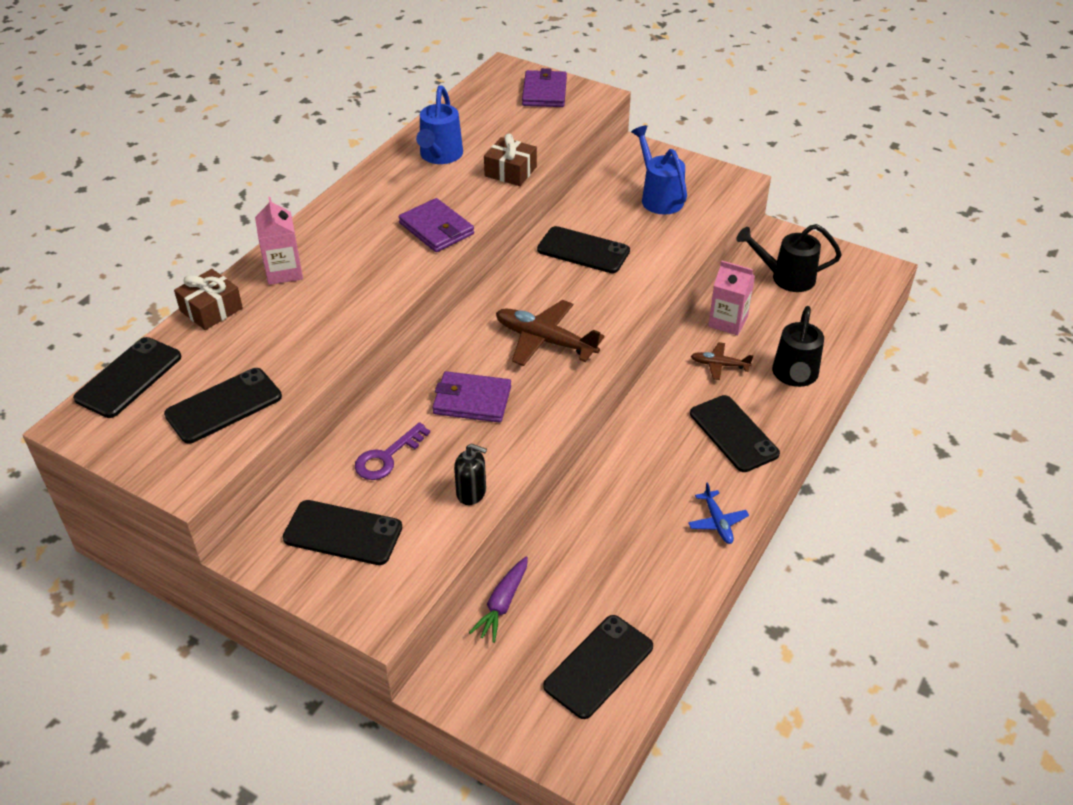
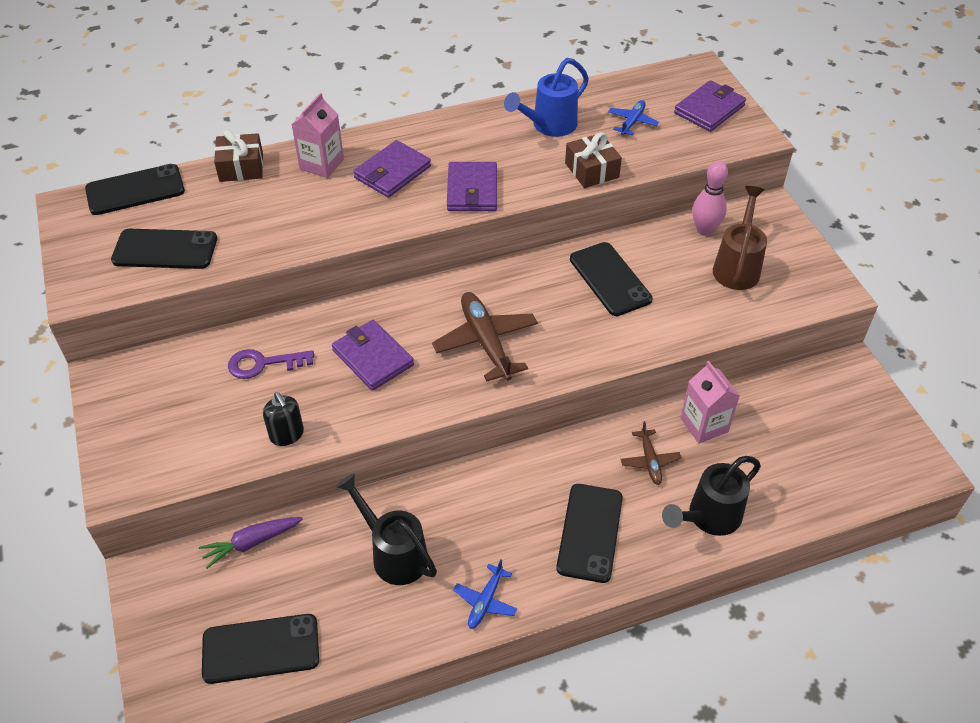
camera: 40 degrees right, 5 degrees up
black phone [283,500,402,565] -> none
blue watering can [631,125,687,214] -> brown watering can [713,186,767,290]
brown plane [691,342,753,380] -> brown plane turned 150 degrees counterclockwise [621,421,681,485]
black watering can [736,224,842,292] -> black watering can moved to [336,473,437,585]
none -> purple wallet [353,140,431,198]
none -> blue plane [608,100,659,136]
none -> pink bowling pin [692,161,728,236]

